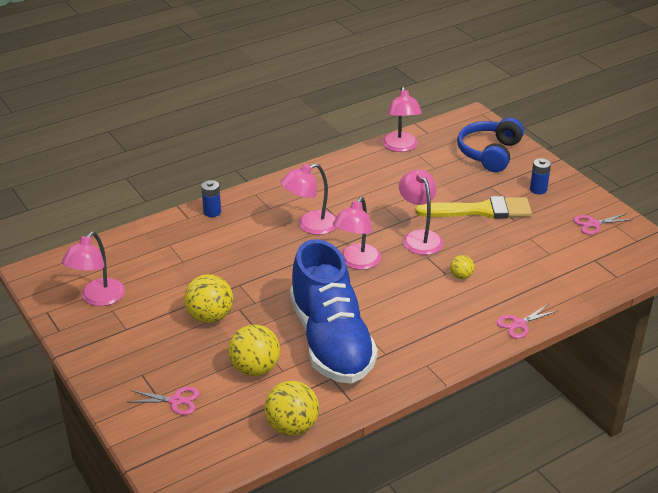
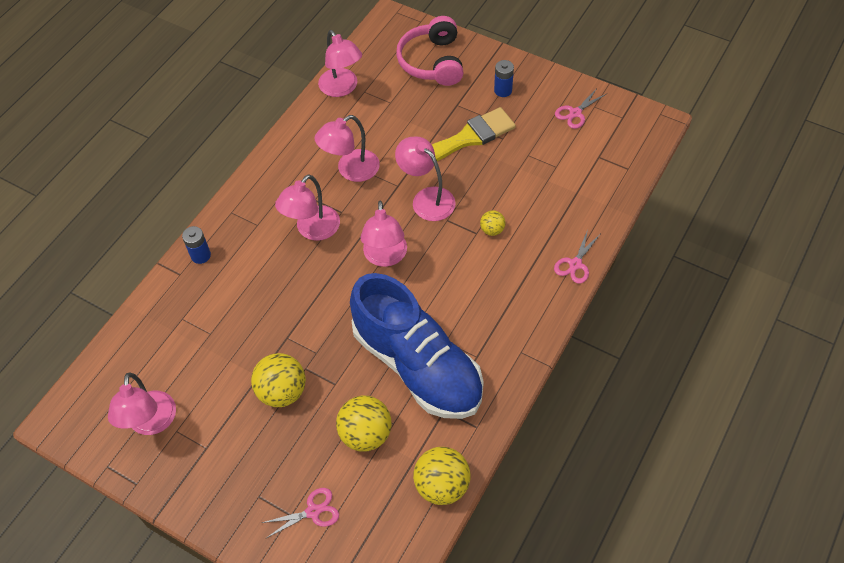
camera: 25 degrees left, 20 degrees up
blue headphones [457,118,524,172] -> pink headphones [396,16,464,86]
none -> pink lamp [314,115,380,182]

